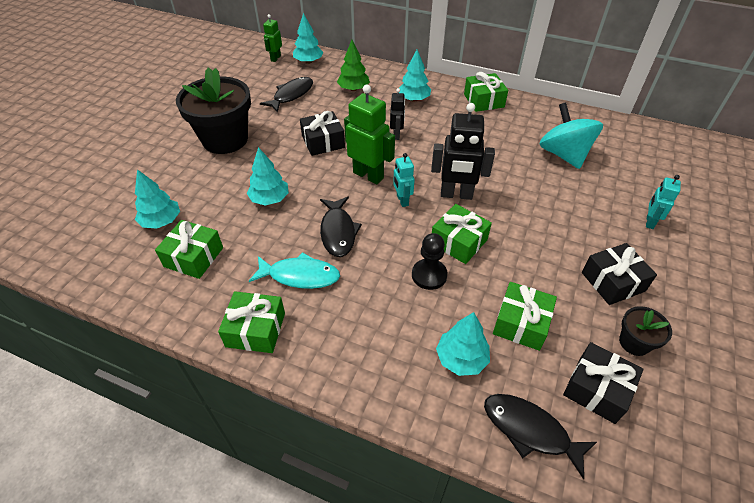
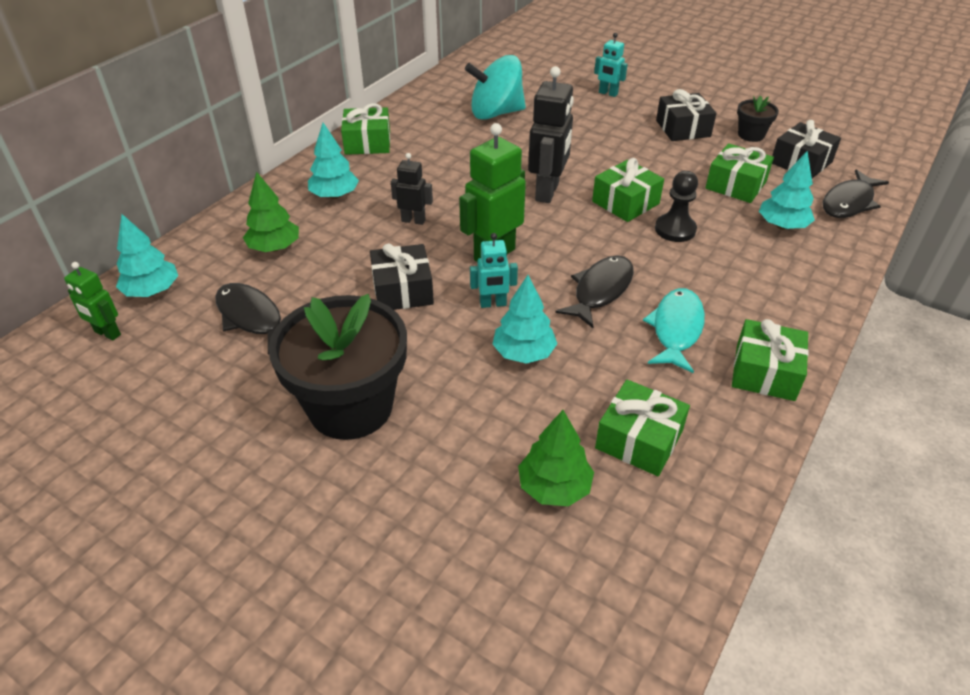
camera: 80 degrees left, 5 degrees down
turquoise tree [135,169,180,229] -> green tree [518,410,594,506]
black fish [320,197,362,257] -> black fish turned 60 degrees counterclockwise [555,255,634,328]
turquoise robot [393,153,415,207] -> turquoise robot moved to [470,233,518,308]

